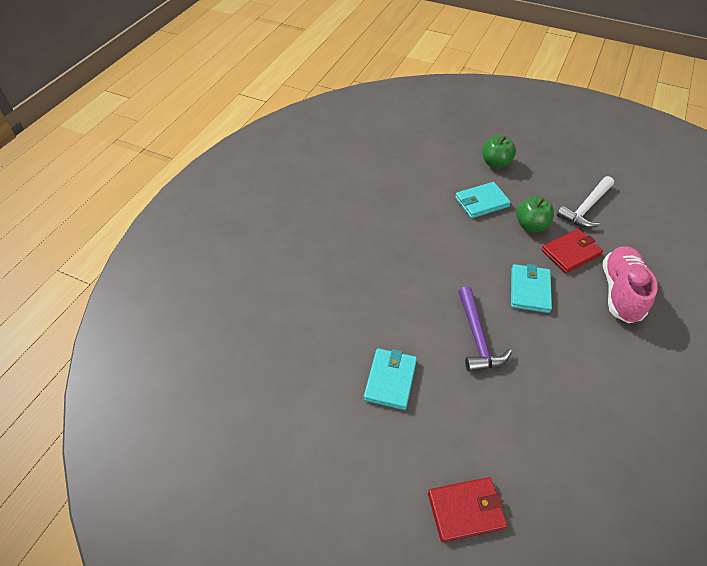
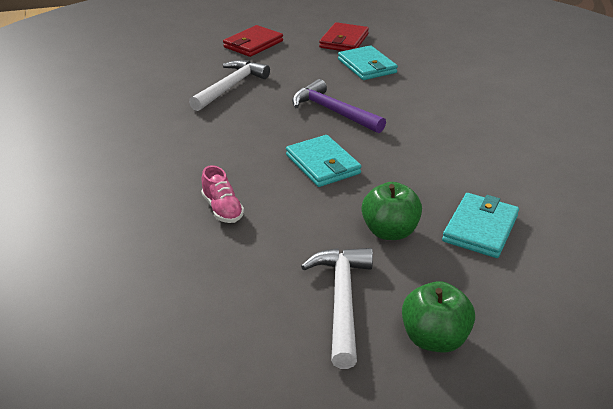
camera: 140 degrees right, 15 degrees down
green apple [482,135,516,168] -> green apple moved to [402,281,475,353]
red wallet [541,229,603,273] -> red wallet moved to [319,22,369,51]
pink shoe [603,246,658,323] -> pink shoe [201,165,244,223], size x0.52
none -> white hammer [189,60,270,111]

